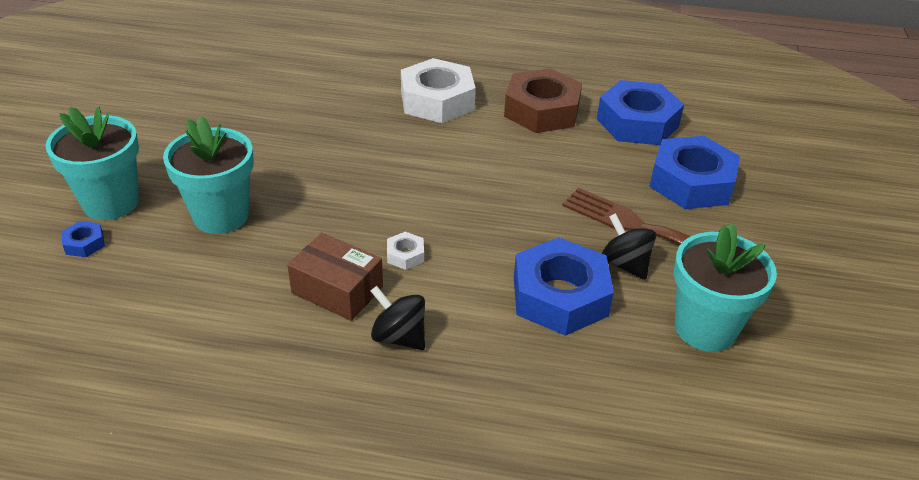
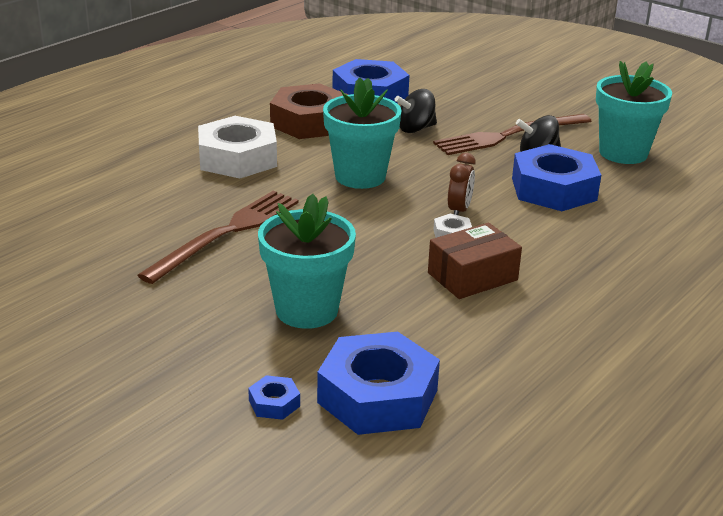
camera: 60 degrees left, 10 degrees down
turquoise flower pot [46,107,139,220] -> turquoise flower pot moved to [323,77,402,189]
black spinning top [371,286,425,350] -> black spinning top moved to [394,89,437,133]
blue nut [649,136,740,209] -> blue nut moved to [317,332,440,435]
none -> brown fork [137,191,299,284]
none -> brown clock [448,153,476,215]

